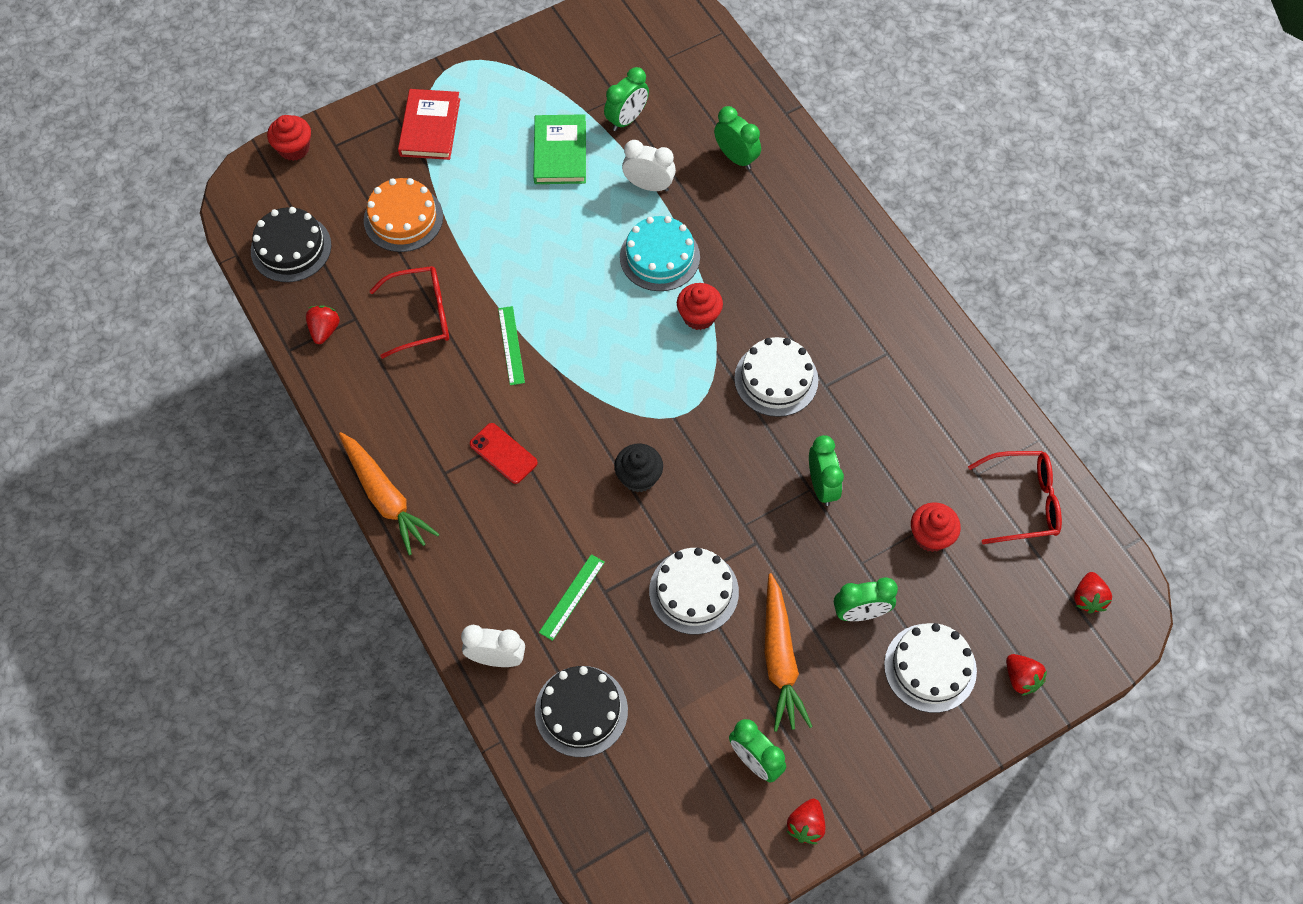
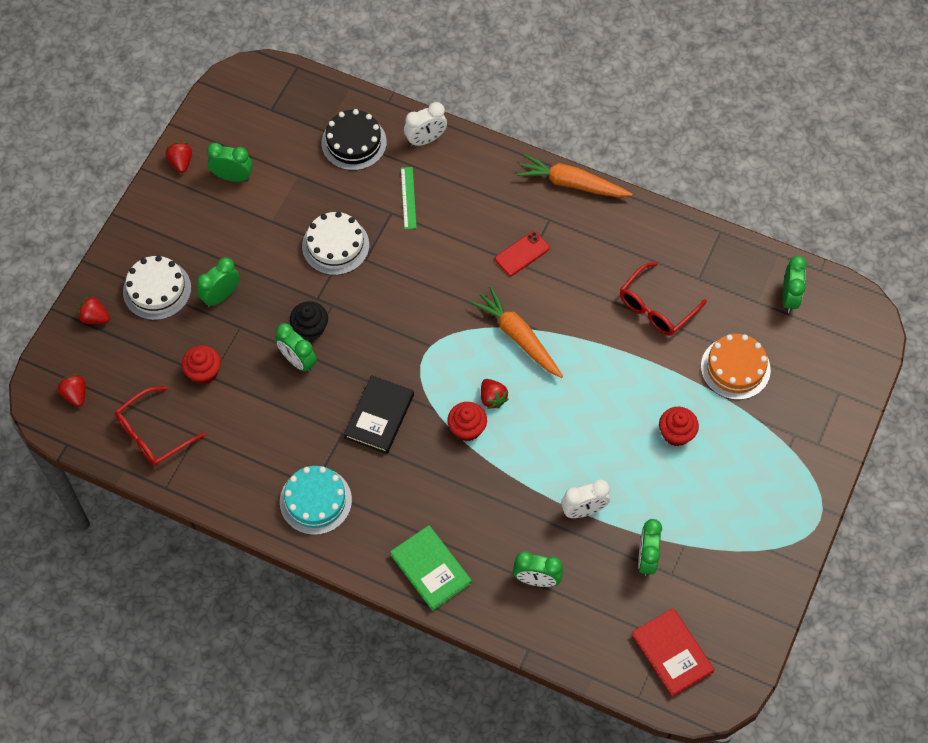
camera: 145 degrees right, 0 degrees up
black cake [251,207,331,282] -> green clock [782,256,807,313]
red cupcake [267,115,311,161] -> red cupcake moved to [659,407,699,446]
red strawberry [306,305,340,344] -> red strawberry moved to [481,379,508,409]
red book [398,89,460,160] -> red book moved to [632,608,715,697]
red phone [470,423,538,484] -> red phone turned 45 degrees counterclockwise [495,231,550,276]
green ruler [498,306,525,385] -> none
green book [533,114,586,184] -> green book moved to [390,525,472,611]
black cupcake [614,444,663,492] -> black cupcake moved to [290,301,328,340]
turquoise cake [620,216,700,291] -> turquoise cake moved to [280,466,352,535]
white cake [734,337,818,417] -> black book [344,375,414,454]
orange carrot [765,573,813,732] -> orange carrot moved to [470,286,563,378]

